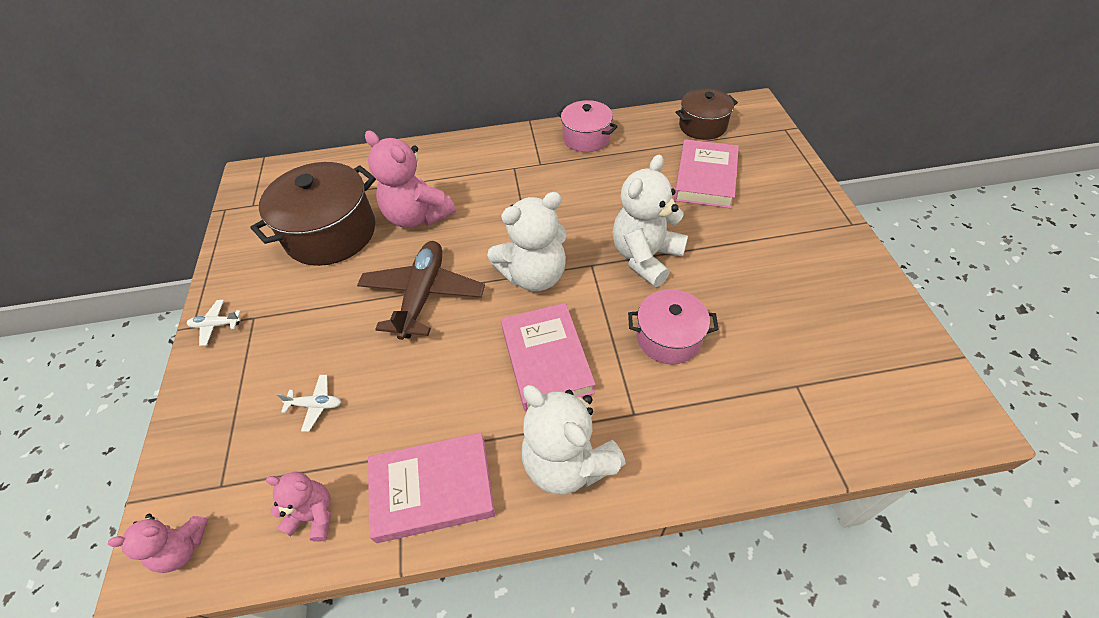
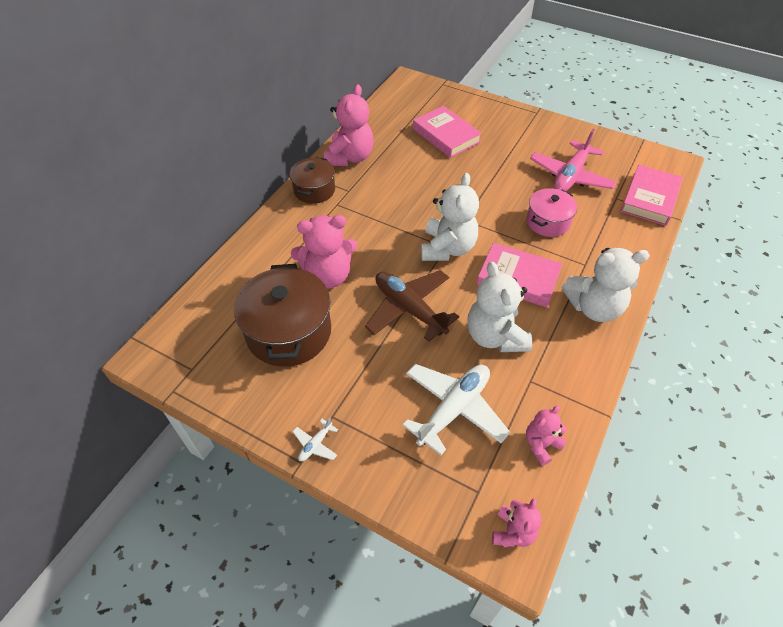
camera: 55 degrees left, 0 degrees up
white plane [277,375,341,432] -> white plane [402,364,510,455], size x2.32
pink book [368,432,495,543] -> pink book moved to [620,165,683,226]
pink pot [557,100,618,152] -> pink teddy bear [324,84,374,166]
white teddy bear [613,154,688,287] -> white teddy bear moved to [467,261,532,352]
brown pot [676,88,738,140] -> brown pot moved to [290,157,335,204]
none -> pink plane [530,129,616,191]

